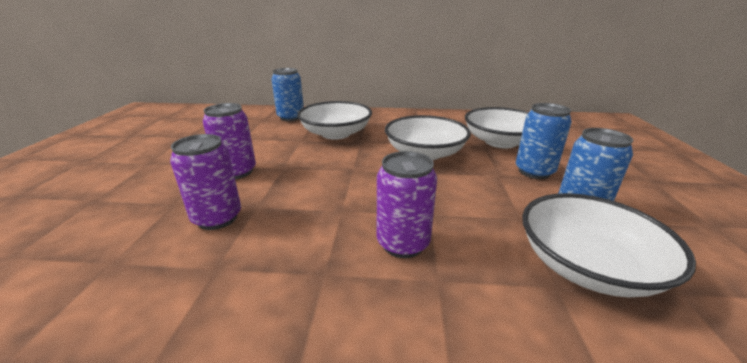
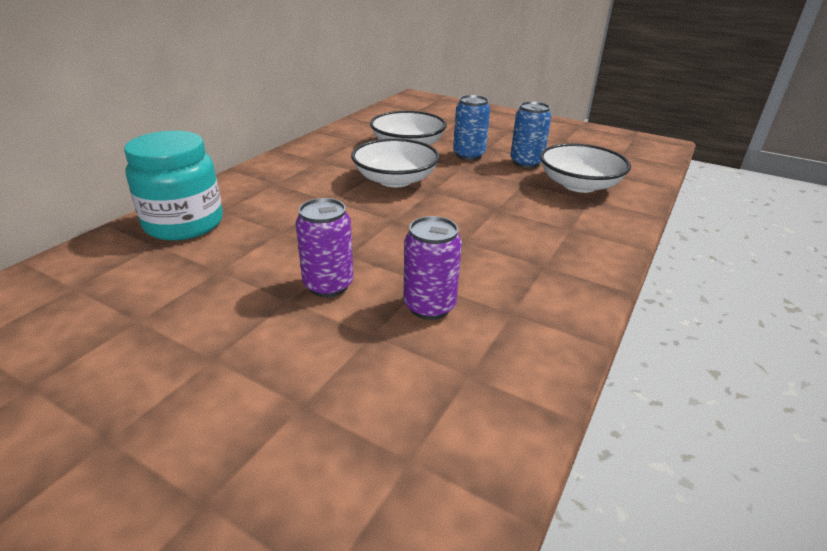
camera: 65 degrees left, 5 degrees up
blue can [272,68,304,121] -> turquoise jar [124,131,223,240]
white bowl [297,101,372,140] -> none
purple can [377,151,437,258] -> none

